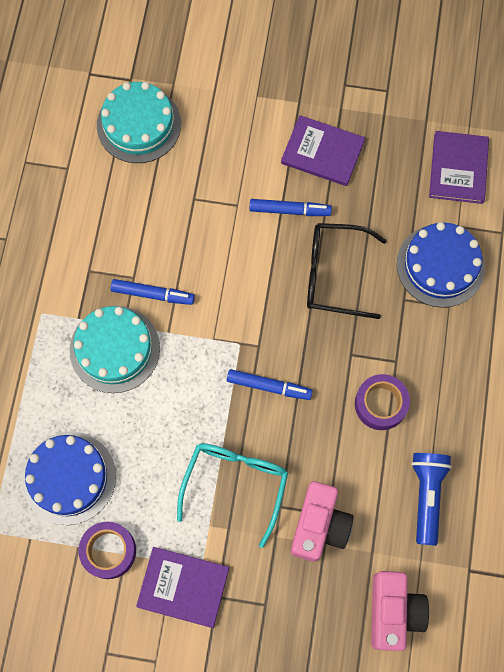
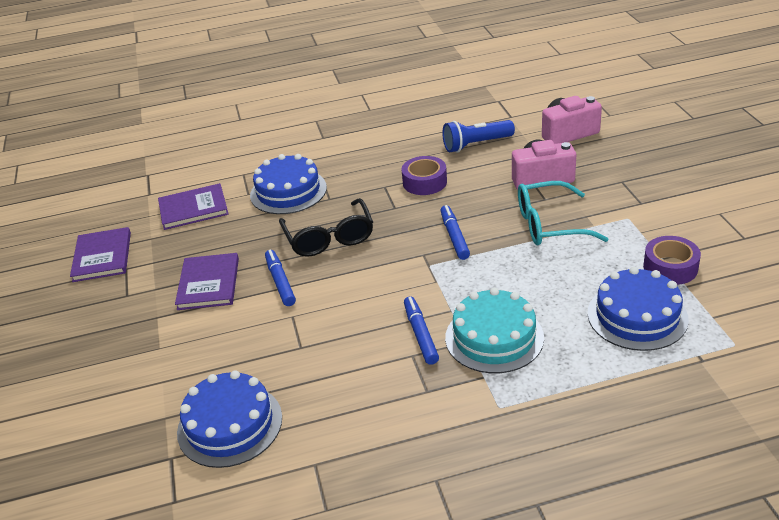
camera: 110 degrees left, 35 degrees down
turquoise cake [97,82,181,163] -> blue cake [177,370,282,468]
purple book [136,547,229,628] -> purple book moved to [70,227,131,282]

